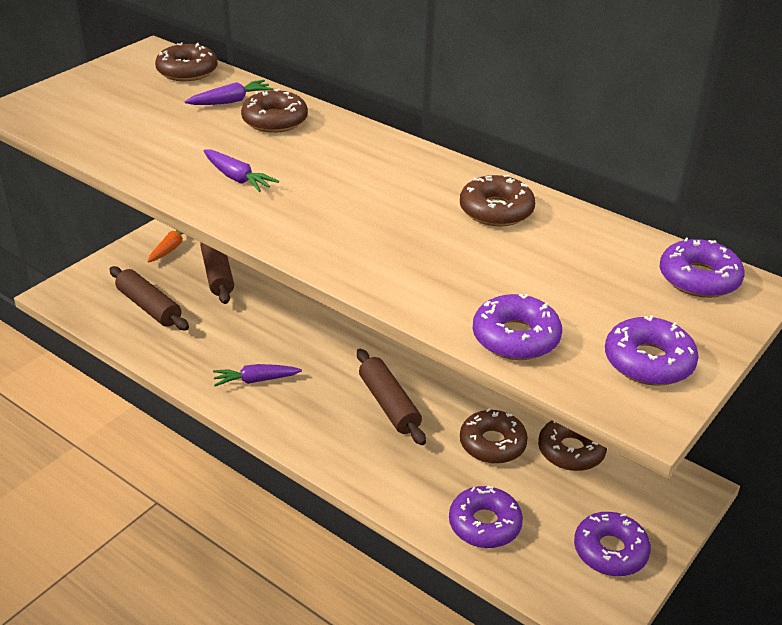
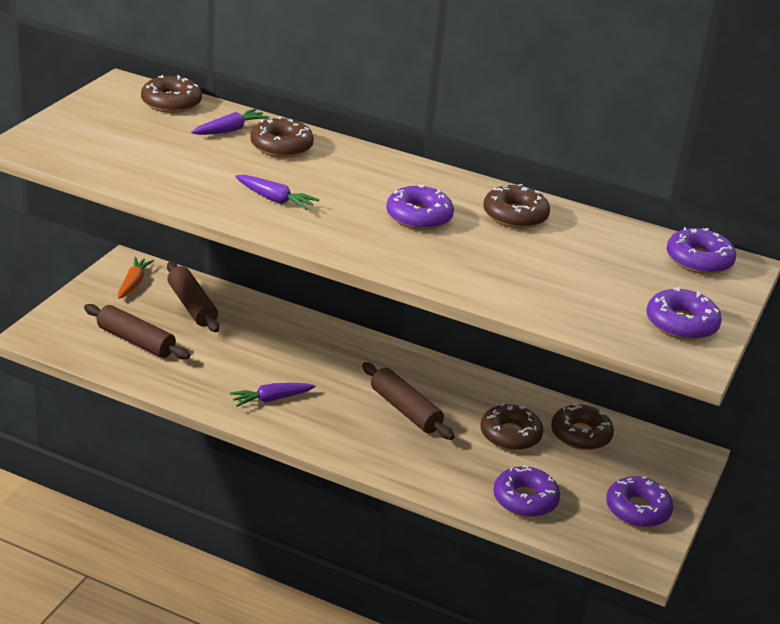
camera: 15 degrees left, 5 degrees down
purple donut [473,293,562,360] -> purple donut moved to [386,184,454,230]

